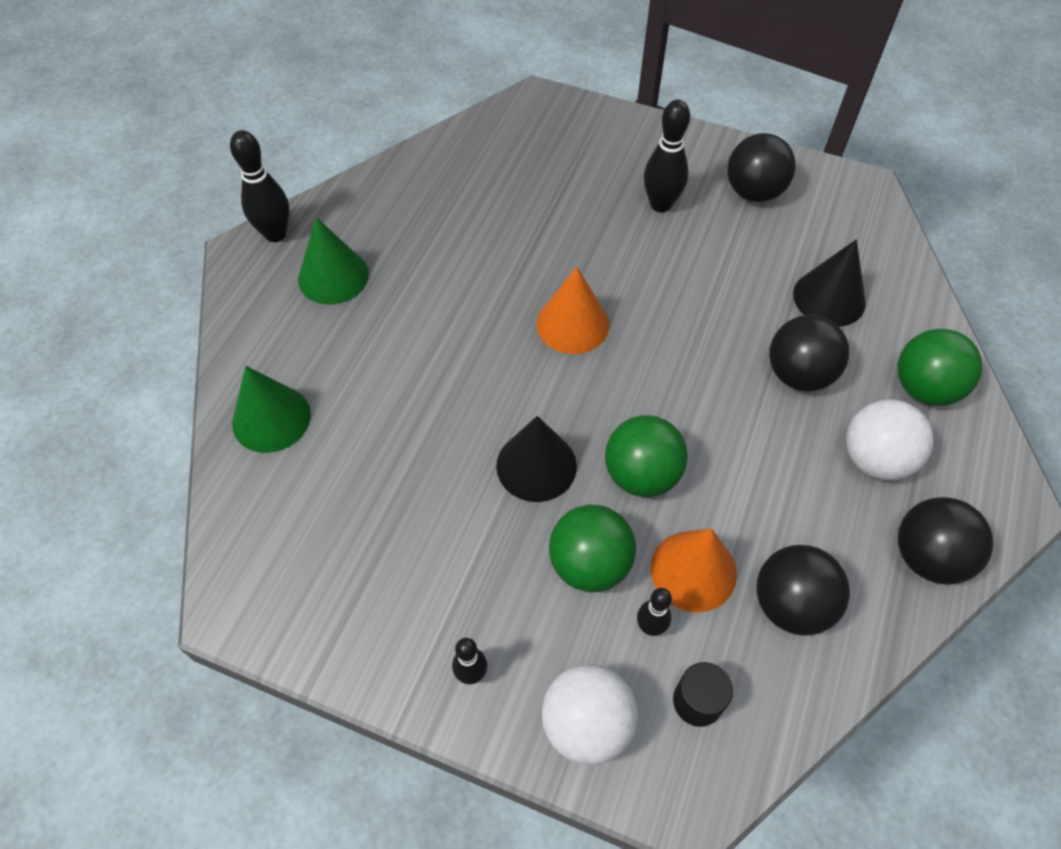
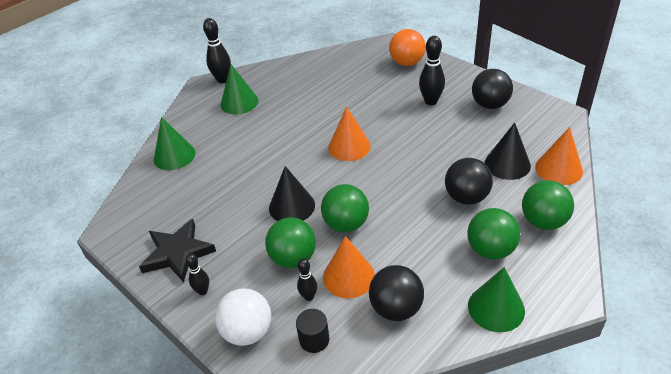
camera: 25 degrees right, 15 degrees down
white ball [846,399,934,480] -> green ball [467,208,520,259]
black ball [898,497,993,585] -> green cone [468,267,525,332]
none -> black star [139,219,216,283]
none -> orange ball [389,29,426,66]
none -> orange cone [535,127,583,185]

